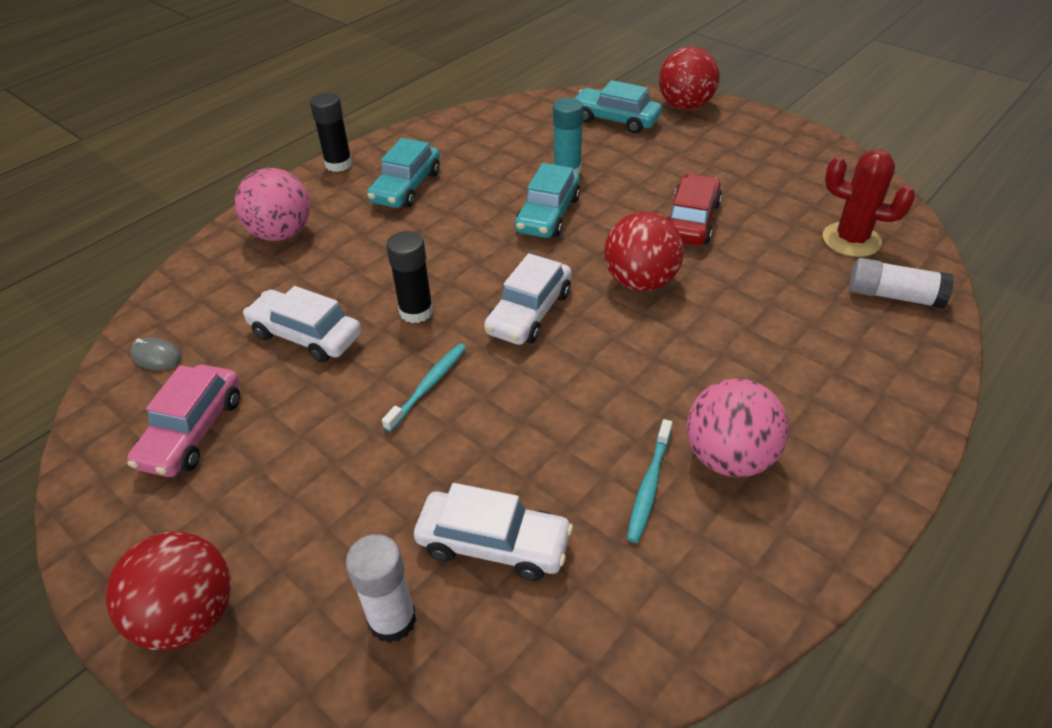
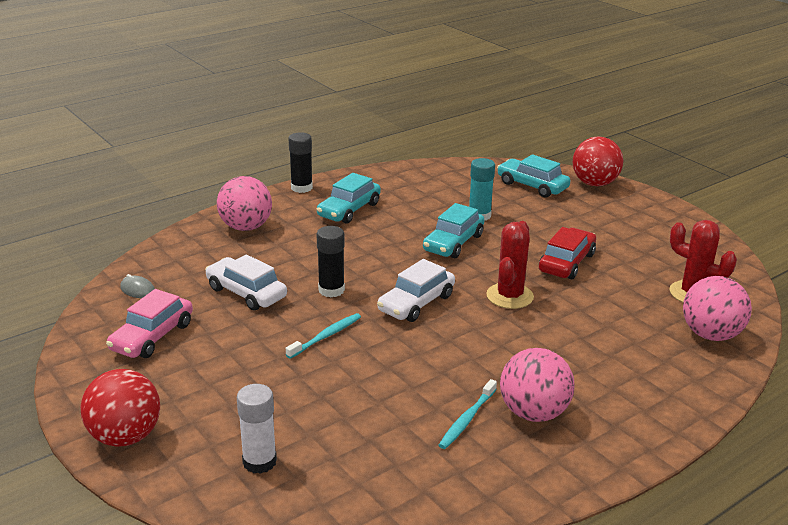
camera: 10 degrees right, 15 degrees down
white car [414,483,573,581] -> none
red ball [604,212,684,291] -> red cactus [486,221,534,309]
white glue stick [849,258,954,308] -> pink ball [683,276,752,341]

